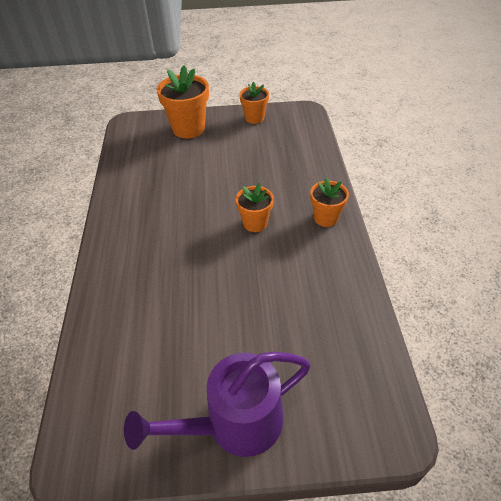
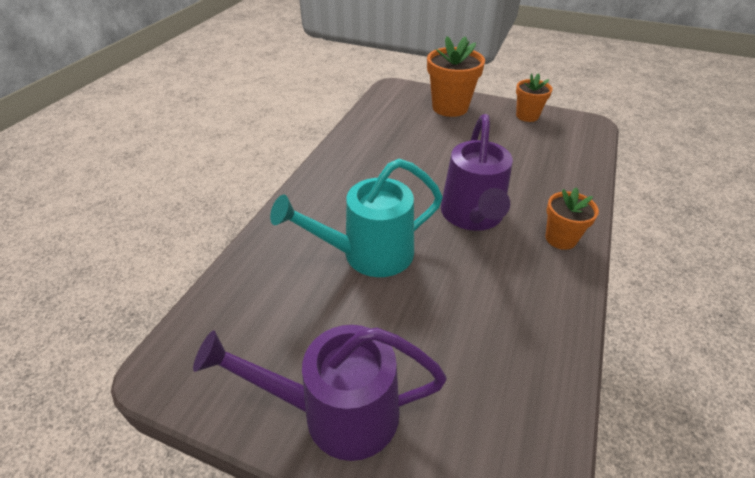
camera: 25 degrees right, 5 degrees down
orange flower pot [236,183,274,232] -> purple watering can [441,114,513,231]
none -> turquoise watering can [270,159,443,277]

